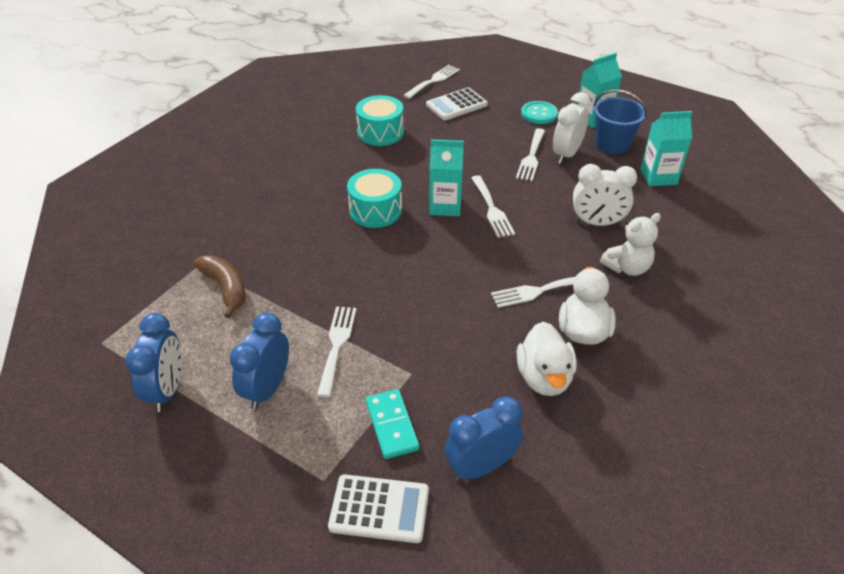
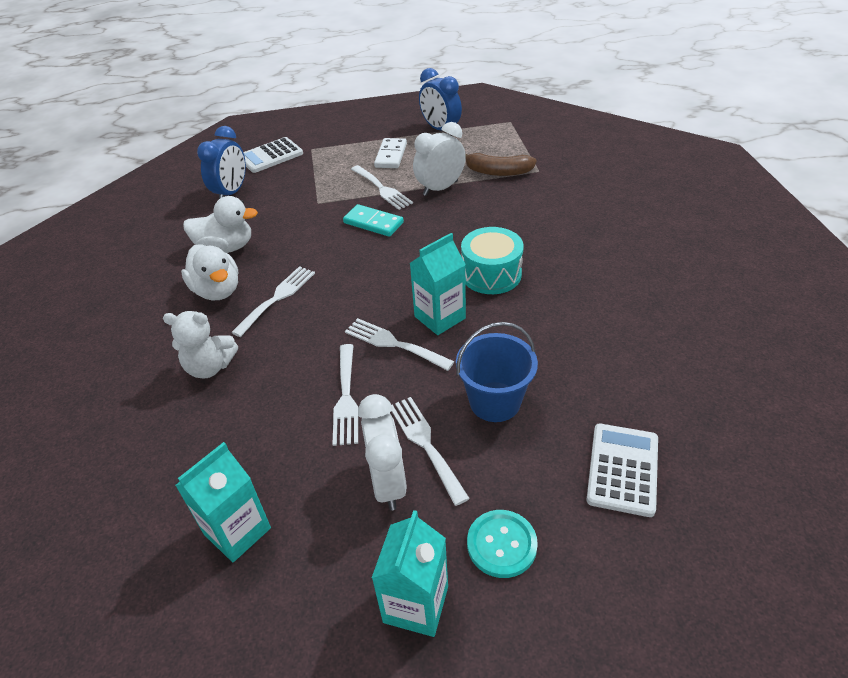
camera: 140 degrees right, 0 degrees up
blue clock [230,313,289,410] -> white domino [374,138,407,168]
turquoise drum [356,95,404,146] -> none
turquoise domino [366,389,419,459] -> turquoise domino moved to [343,204,404,237]
white fork [403,65,460,99] -> white fork moved to [333,344,358,446]
white duck [517,322,577,396] -> white duck turned 135 degrees clockwise [183,196,258,253]
white clock [573,164,637,226] -> white clock moved to [413,122,466,196]
blue bucket [593,90,647,154] -> blue bucket moved to [456,322,538,422]
white teddy bear [600,213,661,276] -> white teddy bear turned 105 degrees counterclockwise [163,311,238,379]

